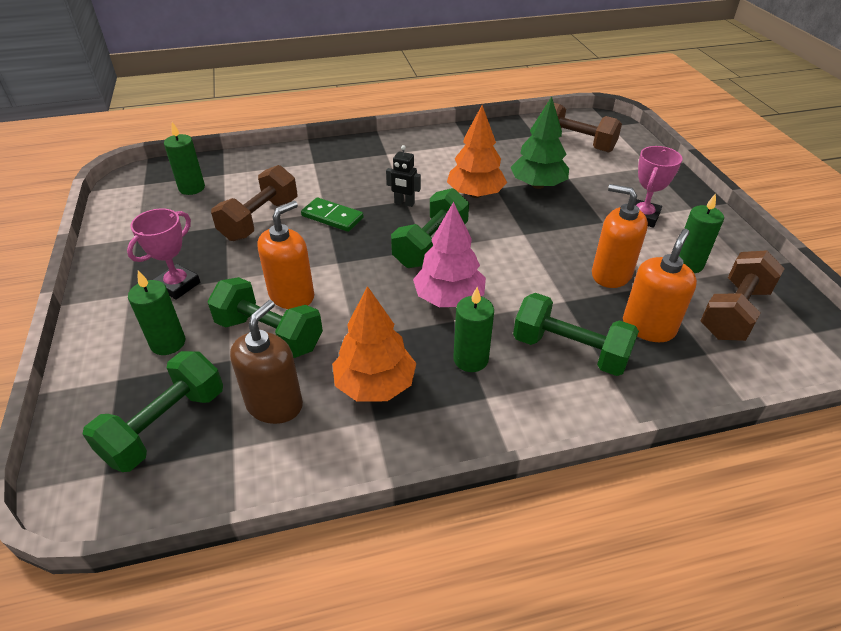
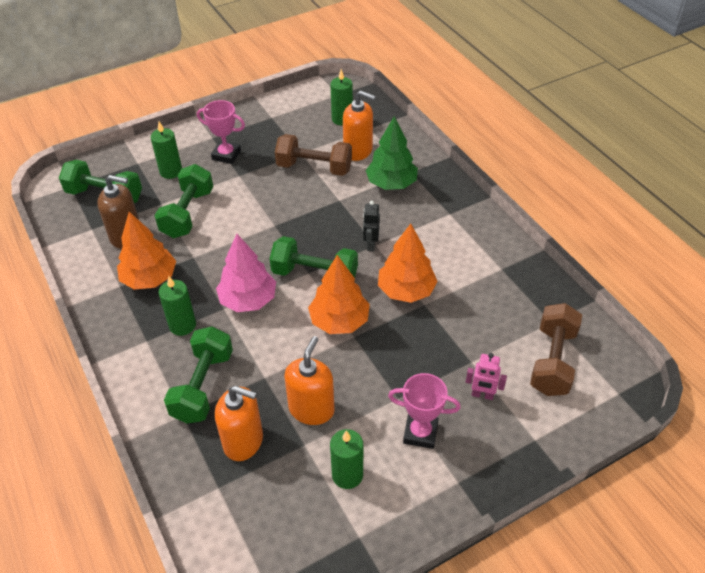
camera: 75 degrees right, 5 degrees up
orange soap dispenser [257,201,314,309] -> orange soap dispenser moved to [343,91,375,161]
green domino [301,197,364,232] -> none
green tree [511,96,569,189] -> green tree moved to [365,116,418,190]
brown dumbbell [701,250,785,341] -> none
none -> orange tree [308,255,370,334]
none -> pink robot [466,353,507,400]

